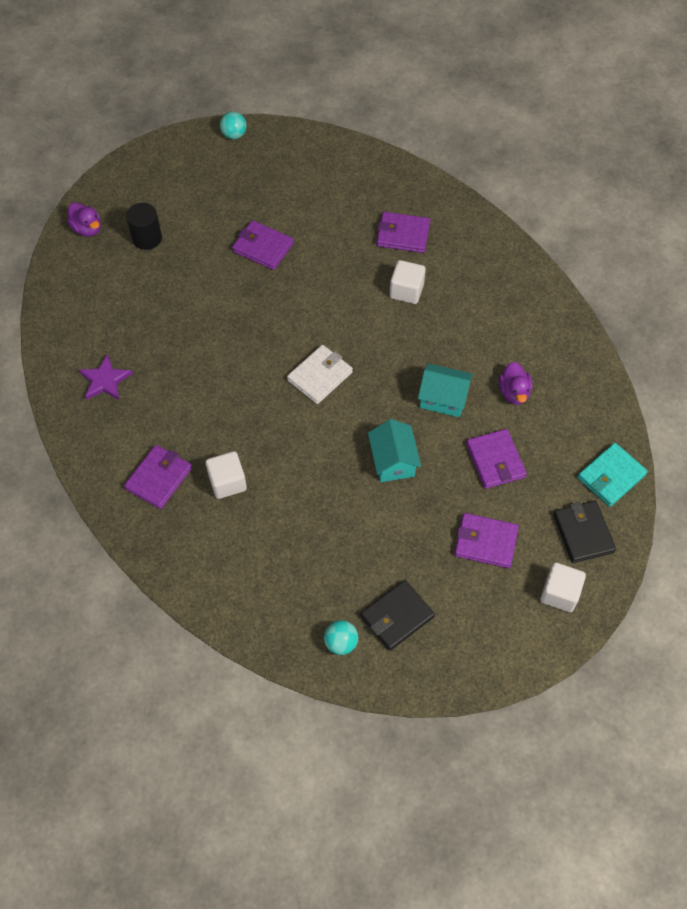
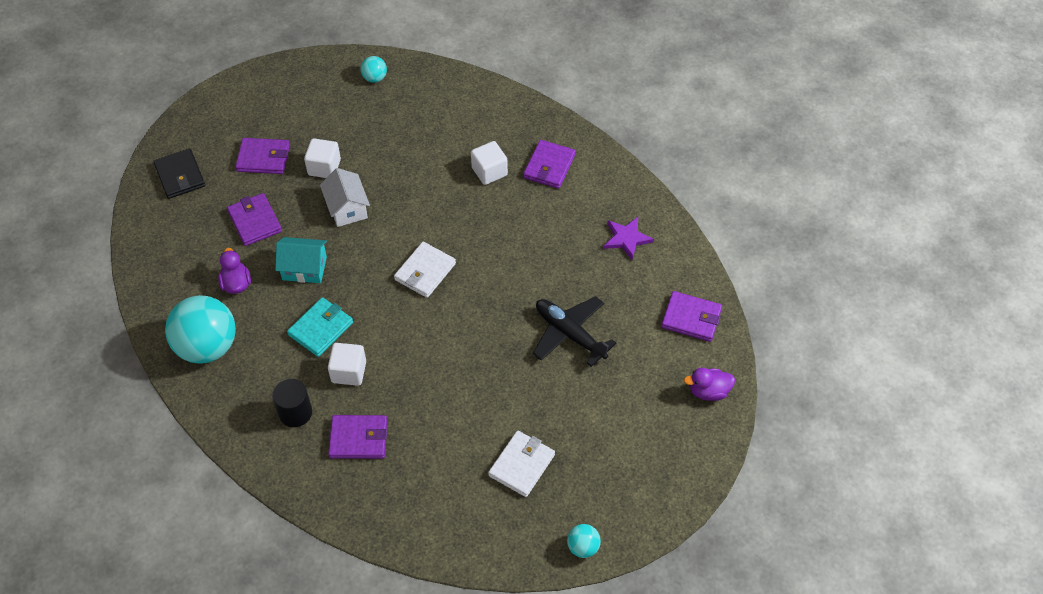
camera: 170 degrees right, 5 degrees down
purple duck [67,202,101,236] -> purple duck turned 45 degrees counterclockwise [684,368,735,401]
black cylinder [126,203,162,250] -> black cylinder moved to [272,379,312,427]
purple wallet [232,220,294,270] -> purple wallet moved to [661,291,722,342]
black wallet [360,580,435,651] -> none
turquoise house [368,419,421,482] -> white house [320,168,370,227]
white cube [540,563,586,612] -> white cube moved to [304,138,341,178]
turquoise wallet [577,443,648,507] -> turquoise wallet moved to [287,297,353,357]
none -> turquoise ball [165,295,236,364]
none -> white wallet [488,431,555,497]
none -> black plane [533,296,616,367]

